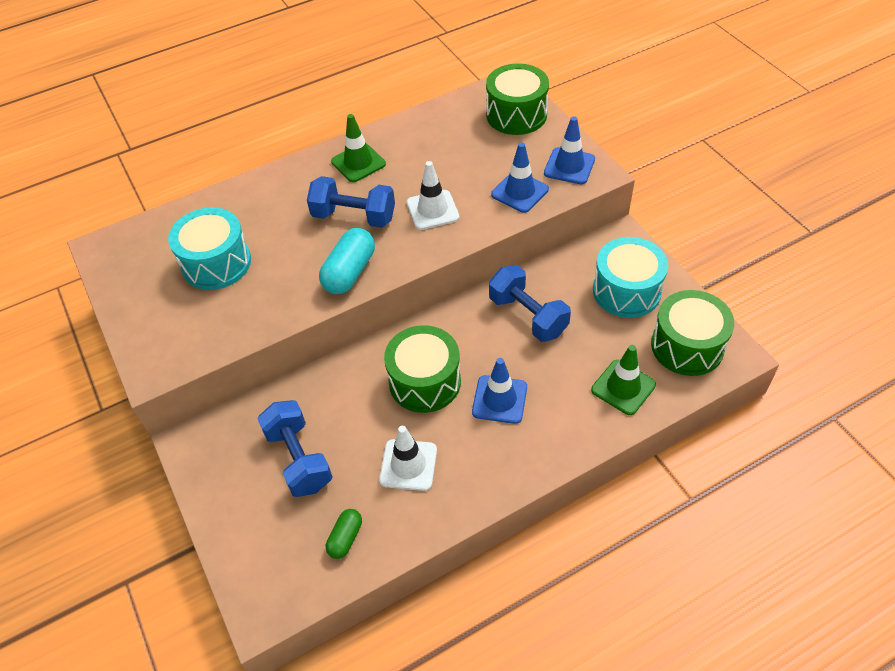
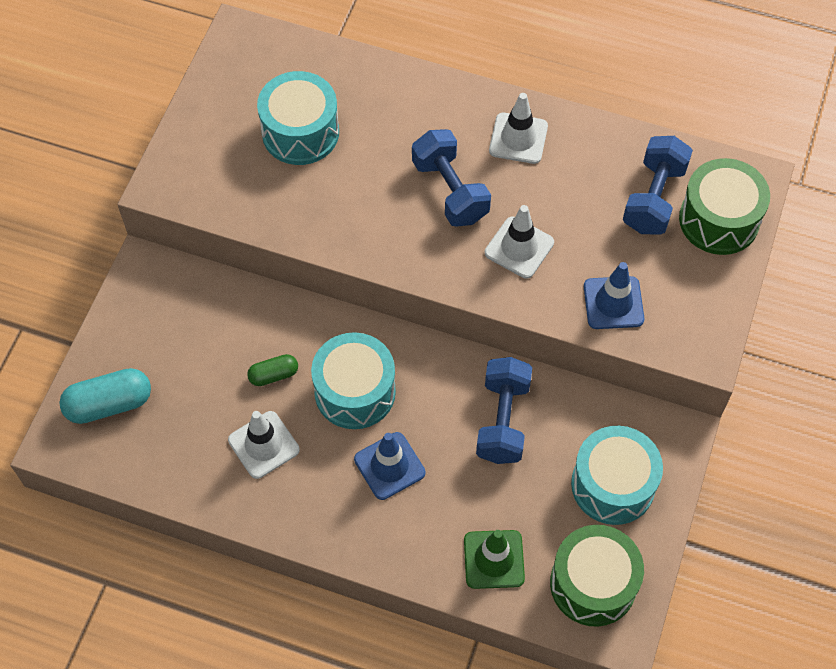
camera: 45 degrees right, 10 degrees up
blue dumbbell [257,400,333,497] -> blue dumbbell moved to [623,136,693,234]
turquoise capsule [319,228,375,294] -> turquoise capsule moved to [59,368,151,424]
green capsule [326,509,362,559] -> green capsule moved to [247,354,298,386]
green traffic cone [331,114,386,182] -> white traffic cone [489,93,548,164]
green drum [384,325,461,413] -> turquoise drum [311,332,396,429]
blue traffic cone [544,116,595,184] -> none

